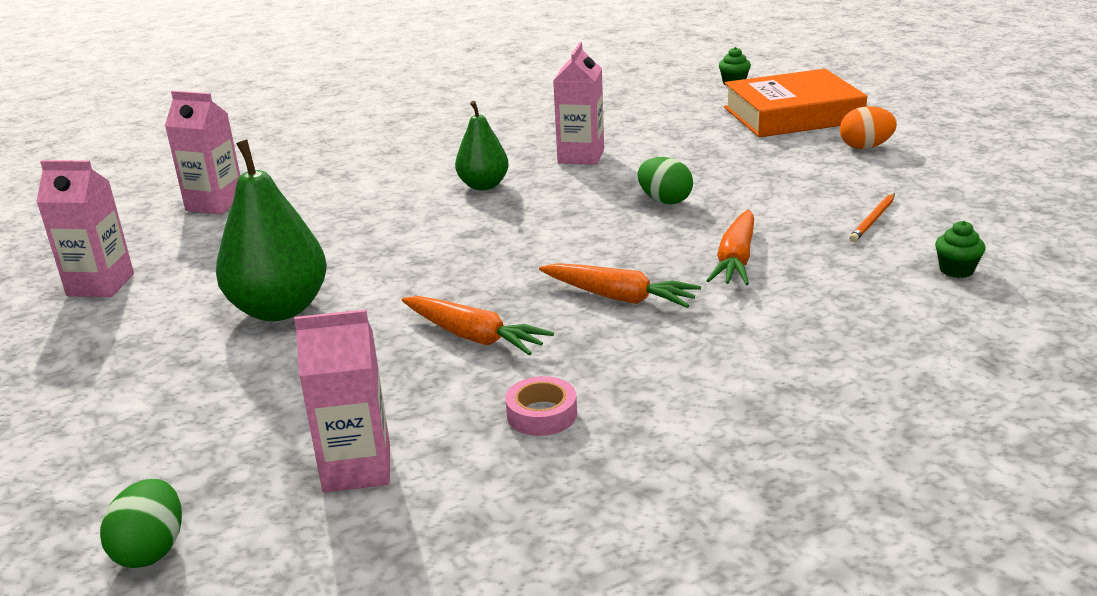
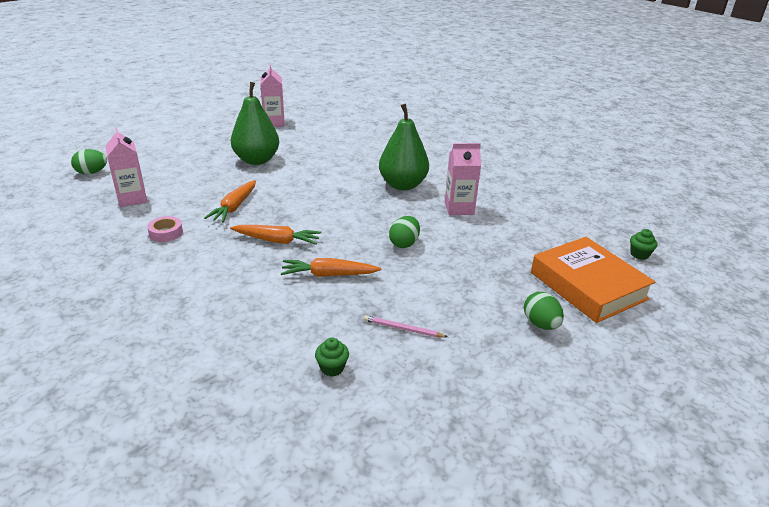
camera: 70 degrees right, 5 degrees up
pink carton [165,91,240,215] -> none
green pear [455,101,509,190] -> green pear [379,104,429,190], size x1.63
orange carrot [539,263,701,308] -> orange carrot turned 90 degrees counterclockwise [230,225,321,245]
orange egg [840,106,897,149] -> green egg [524,292,564,330]
orange pencil [849,193,895,242] -> pink pencil [364,315,448,338]

